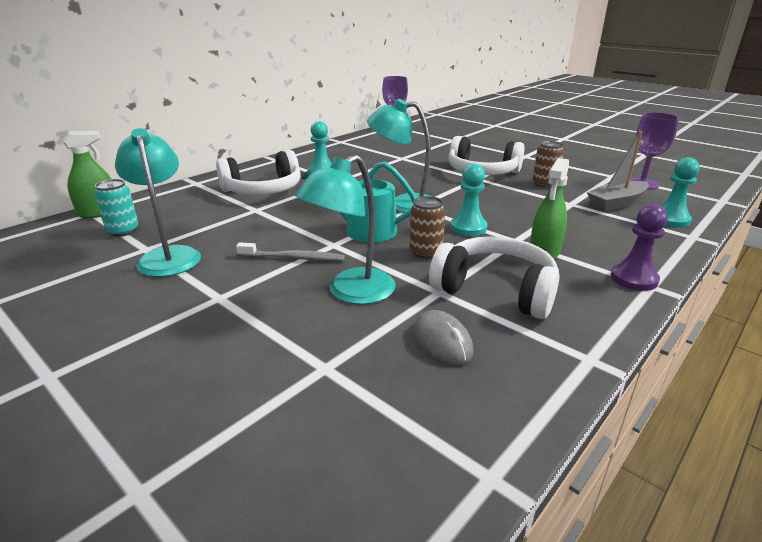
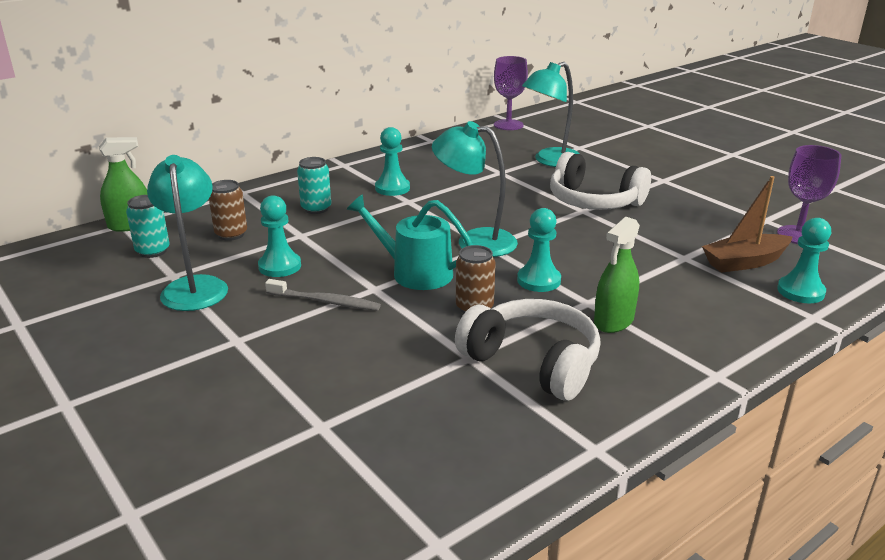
camera: 10 degrees right, 0 degrees up
white headphones [216,150,301,195] -> turquoise can [297,157,331,214]
turquoise lamp [295,154,396,304] -> turquoise lamp moved to [522,62,580,167]
grey mouse [413,310,473,365] -> none
brown can [533,141,564,188] -> brown can moved to [209,180,247,241]
grey boat [587,131,649,212] -> brown boat [702,176,792,273]
purple pawn [611,204,668,291] -> none
none -> turquoise pawn [258,195,301,277]

